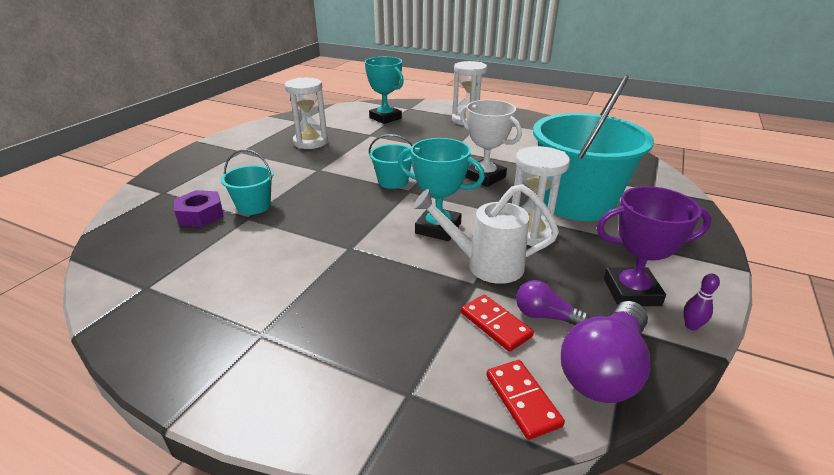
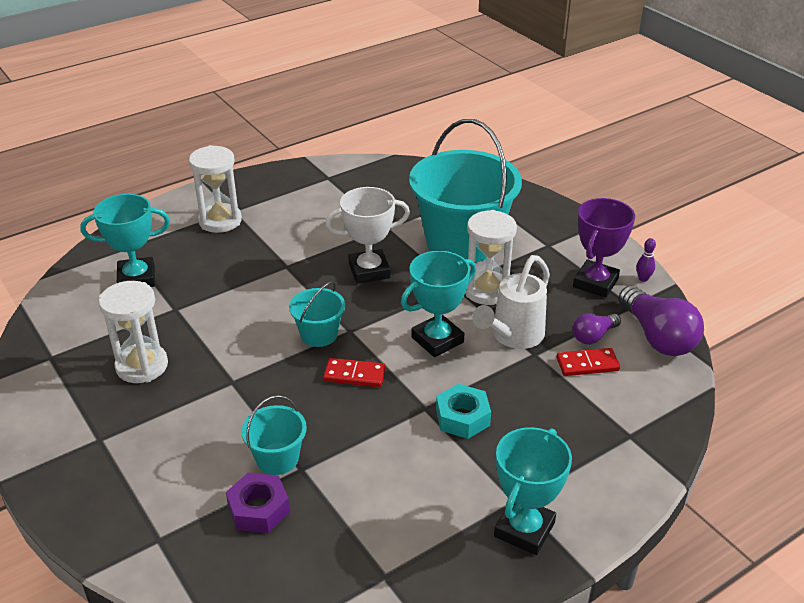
camera: 60 degrees left, 5 degrees up
red domino [486,360,565,440] -> red domino moved to [323,358,386,387]
none -> turquoise nut [436,384,491,439]
none -> turquoise trophy [494,427,572,555]

